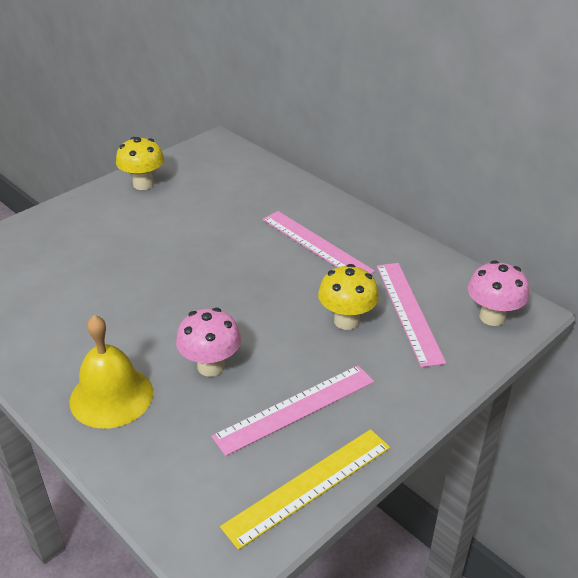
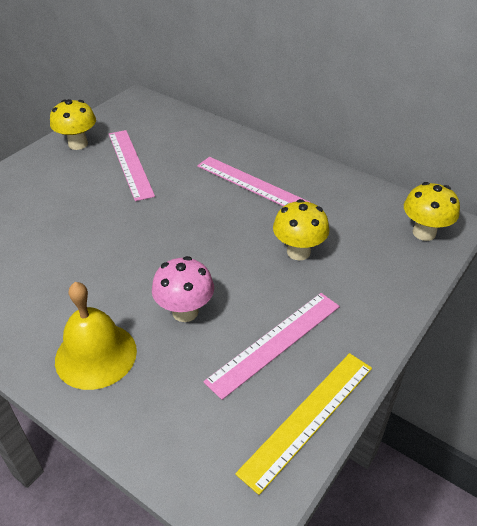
camera: 10 degrees left, 5 degrees up
pink ruler [377,263,446,367] -> pink ruler moved to [109,130,155,201]
pink mushroom [468,260,529,326] -> yellow mushroom [404,182,460,241]

